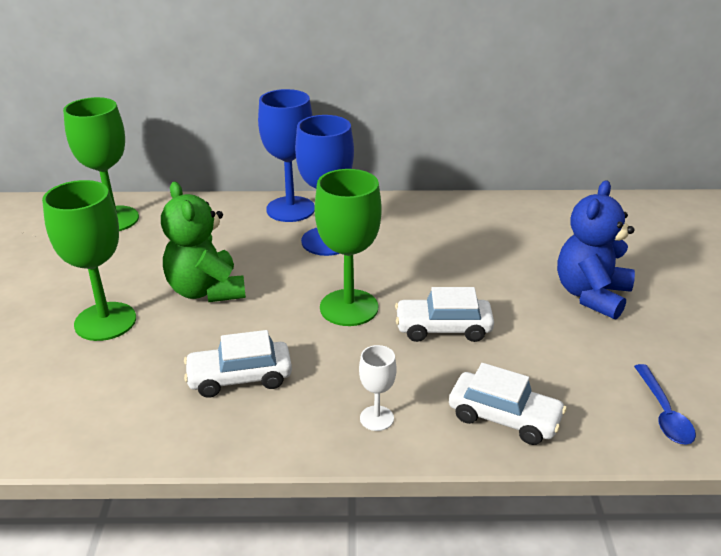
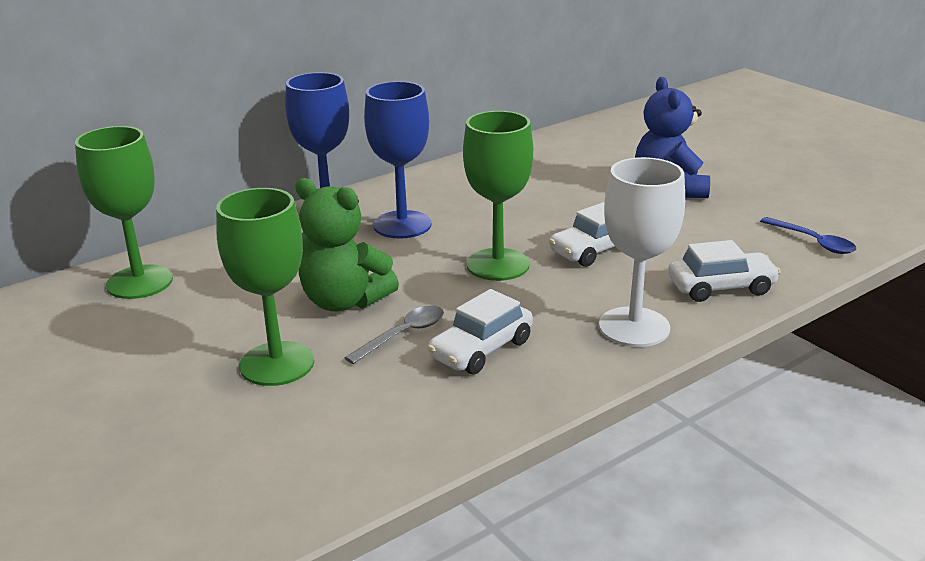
camera: 35 degrees left, 5 degrees down
white goblet [359,345,397,431] -> white goblet [599,157,685,347], size x2.05
none -> grey spoon [344,305,444,364]

